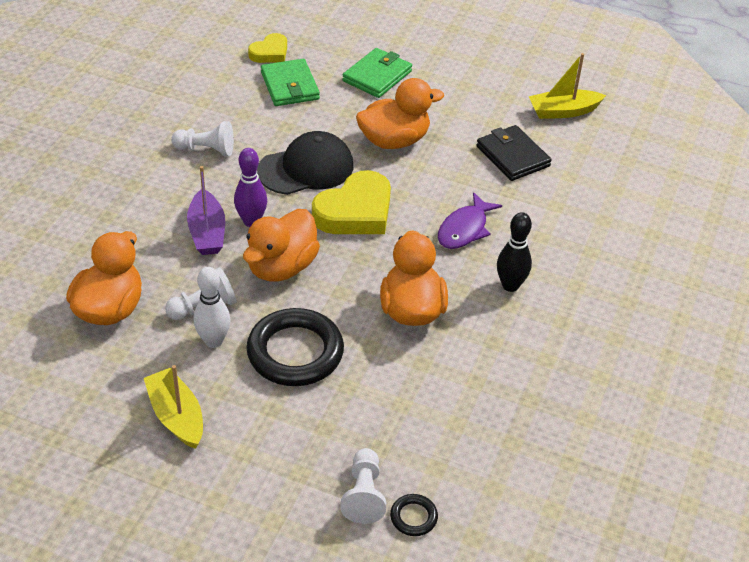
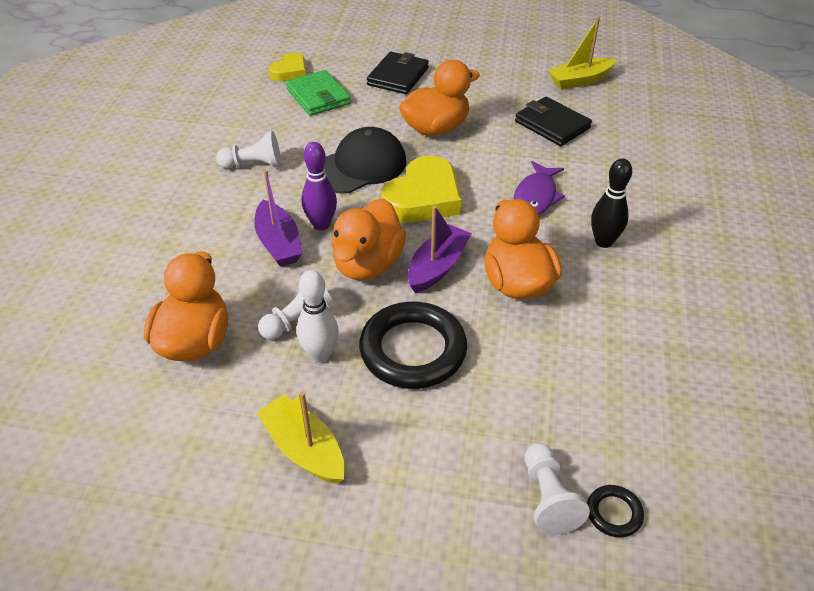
camera: 10 degrees left, 0 degrees up
green wallet [342,48,412,98] -> black wallet [367,52,429,94]
none -> purple boat [408,206,472,293]

